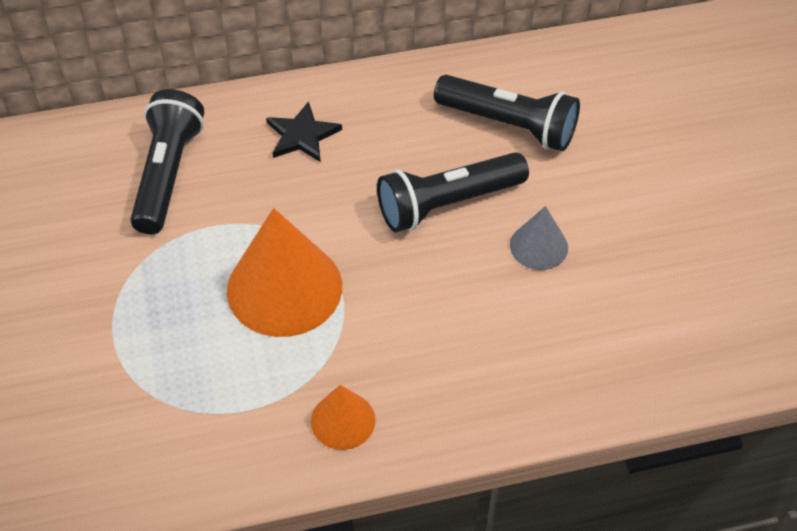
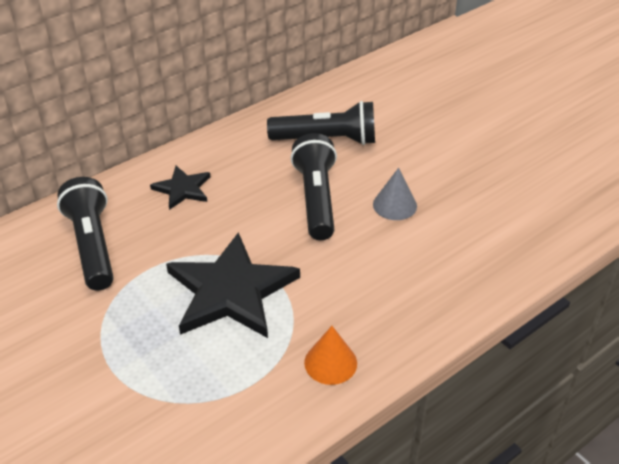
camera: 25 degrees left, 10 degrees down
orange cone [227,208,342,337] -> black star [166,232,300,338]
black flashlight [377,152,529,232] -> black flashlight turned 135 degrees clockwise [290,133,337,240]

